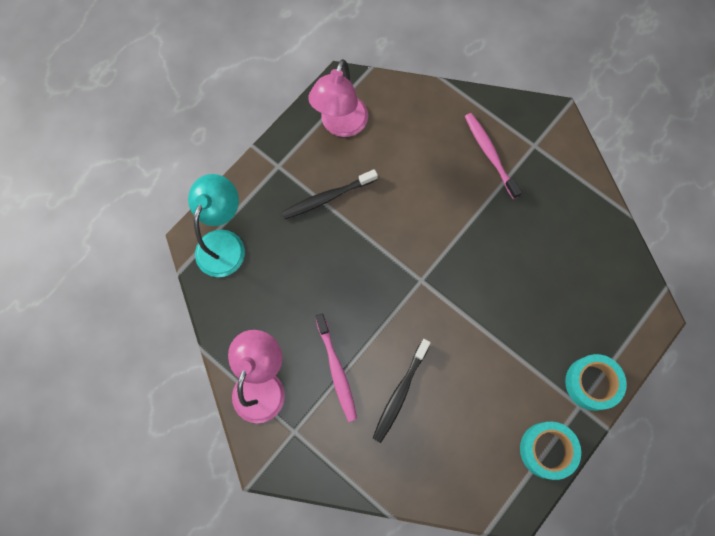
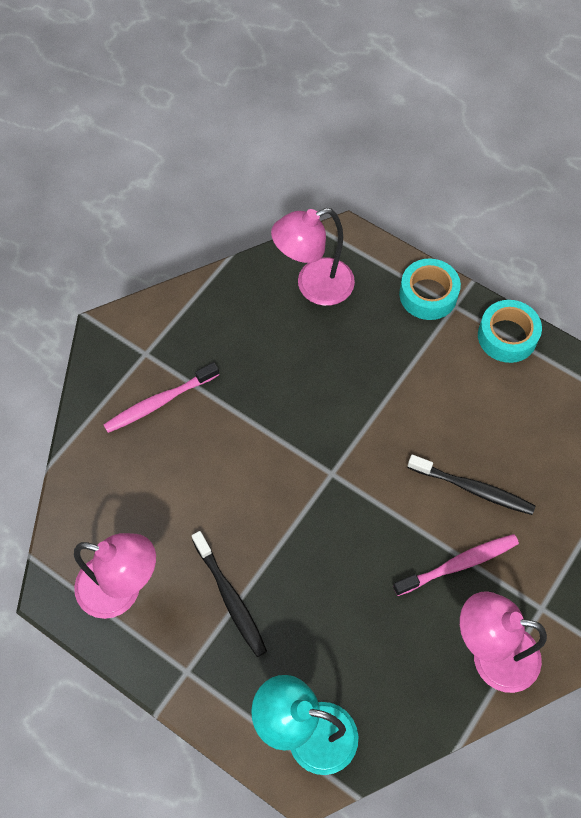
camera: 95 degrees left, 10 degrees down
none -> pink lamp [271,208,355,306]

